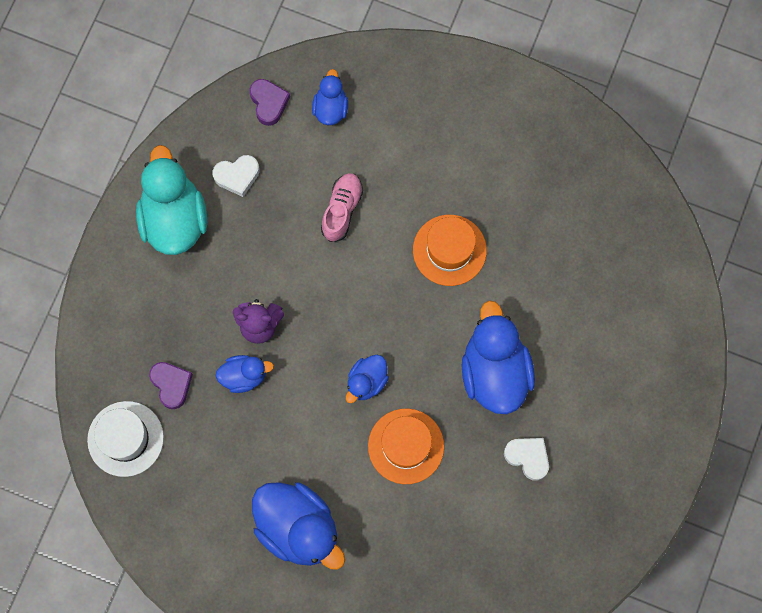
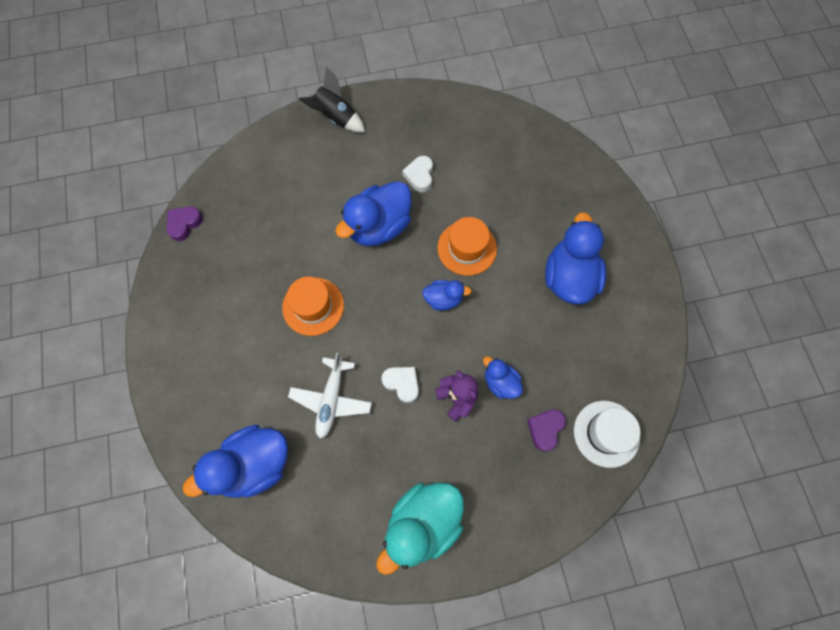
camera: 125 degrees left, 5 degrees down
white heart [212,155,260,197] -> white heart moved to [381,367,419,403]
purple heart [250,79,290,126] -> purple heart moved to [166,206,203,241]
blue duck [312,69,348,125] -> blue duck [183,425,288,498], size x1.90
pink shoe [321,173,363,242] -> white plane [288,353,372,439]
none -> black rocket [299,66,365,132]

